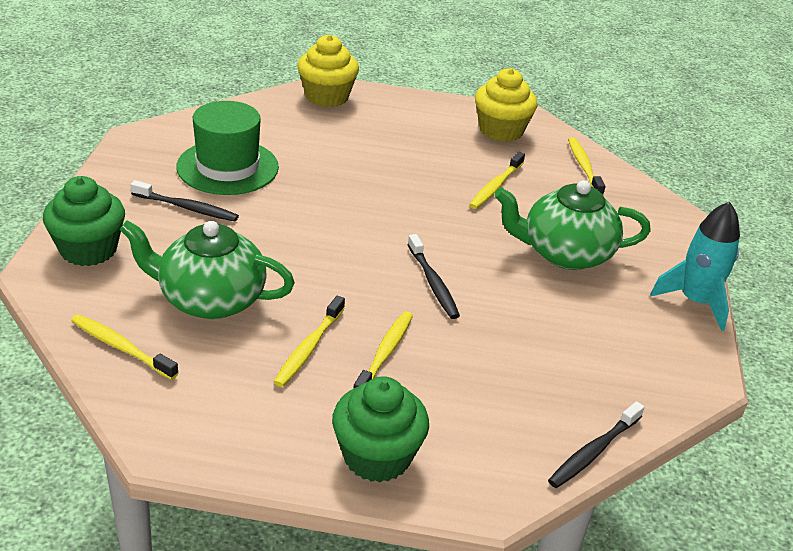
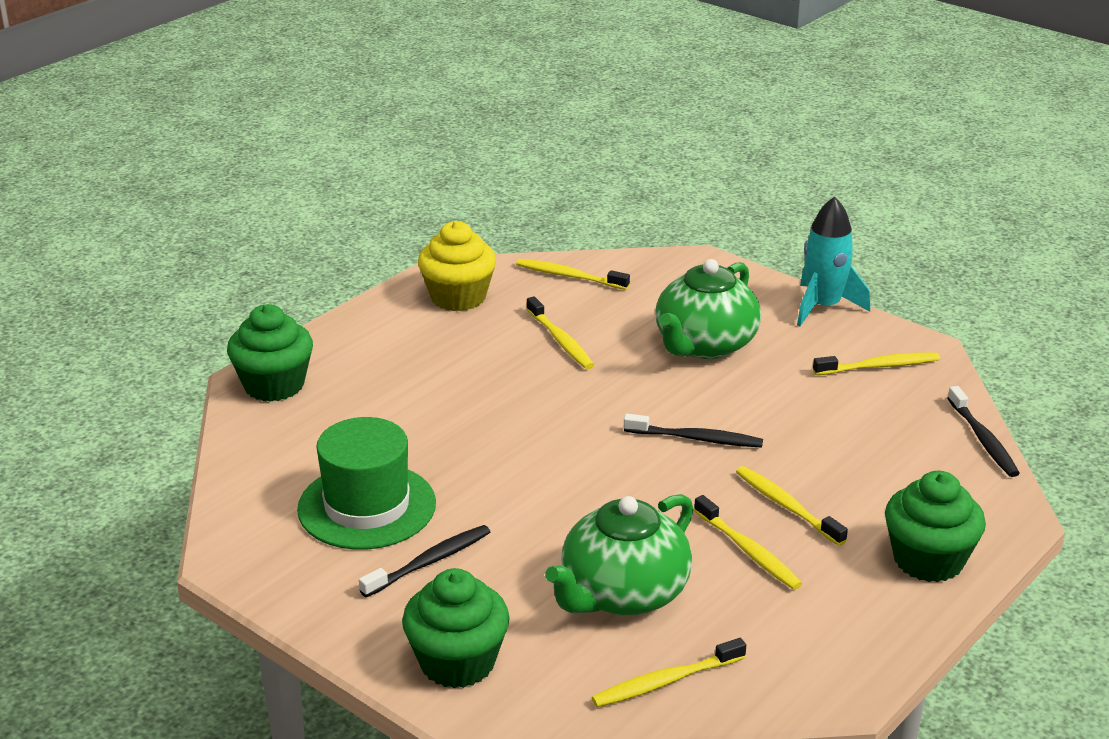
camera: 55 degrees left, 5 degrees down
yellow cupcake [297,35,359,107] -> green cupcake [227,304,313,402]
none -> yellow toothbrush [813,352,940,375]

